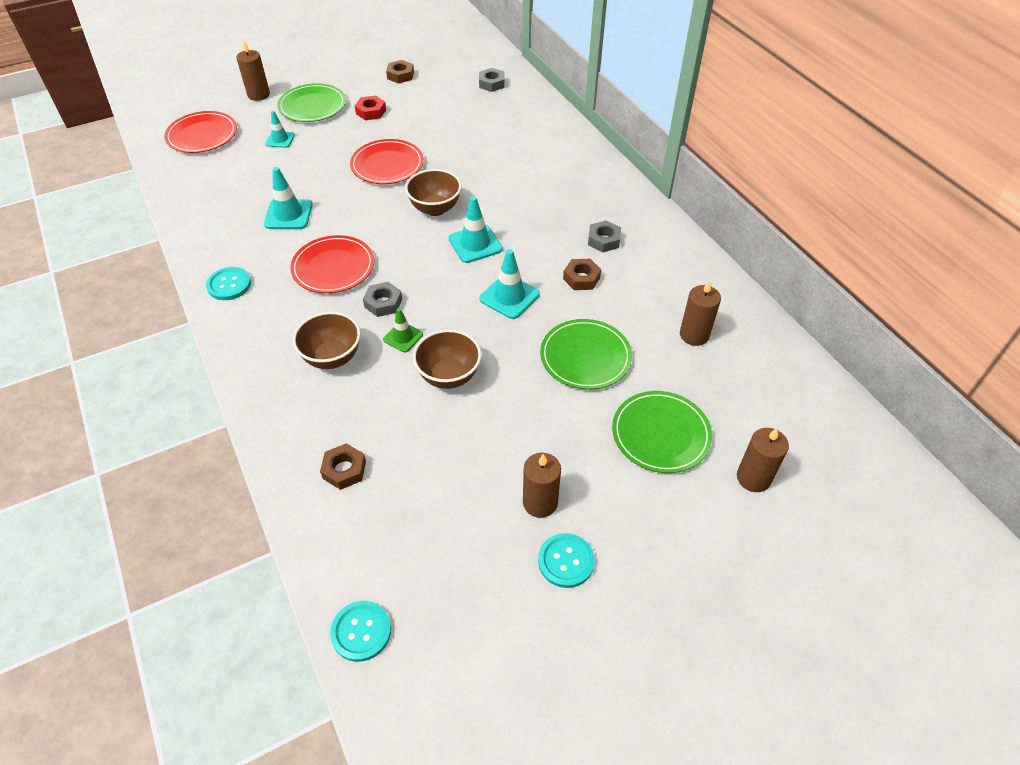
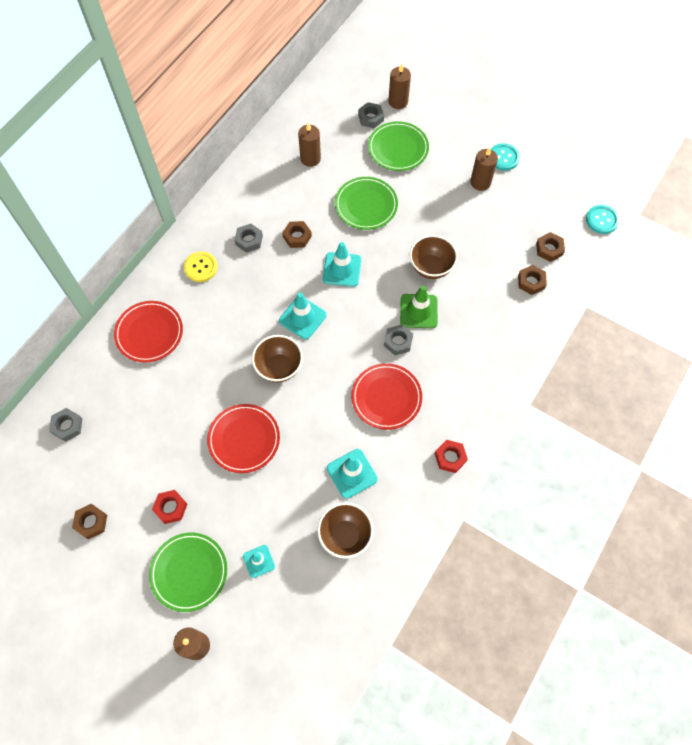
camera: 120 degrees left, 15 degrees up
red plate [164,111,237,153] -> red plate moved to [114,301,183,363]
turquoise button [206,267,251,300] -> red nut [435,440,468,473]
brown bowl [293,312,361,369] -> brown bowl moved to [317,503,373,558]
green traffic cone [383,308,423,352] -> green traffic cone [400,285,438,329], size x1.58
none -> yellow button [184,252,218,282]
none -> grey nut [358,102,384,128]
none -> brown nut [536,232,565,262]

